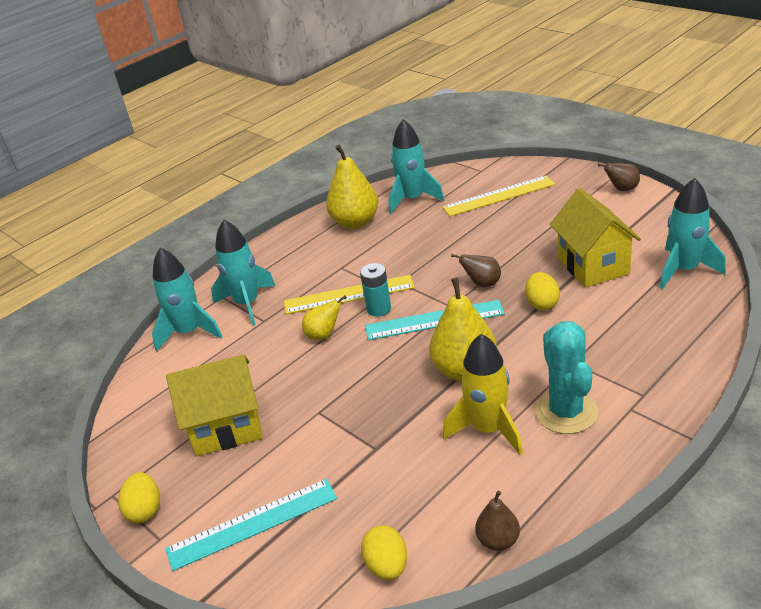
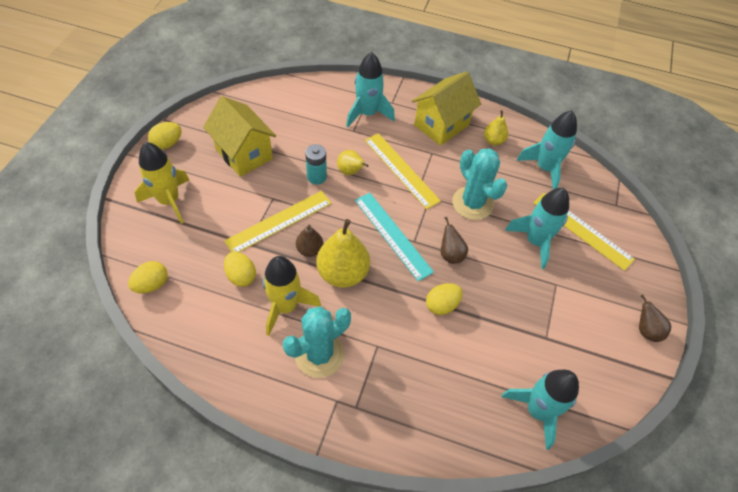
camera: 55 degrees right, 20 degrees up
turquoise rocket [152,248,223,352] -> turquoise rocket moved to [505,188,569,269]
turquoise ruler [165,479,337,571] -> yellow rocket [135,142,189,224]
yellow pear [326,145,378,229] -> yellow pear [484,110,508,145], size x0.54
turquoise battery [360,263,391,317] -> turquoise battery moved to [305,144,327,185]
brown pear [475,491,520,551] -> brown pear moved to [296,224,324,257]
yellow house [550,188,641,288] -> yellow house moved to [412,72,481,146]
none -> yellow ruler [224,191,332,252]
none -> yellow egg [224,252,256,287]
none -> turquoise cactus [452,148,507,220]

